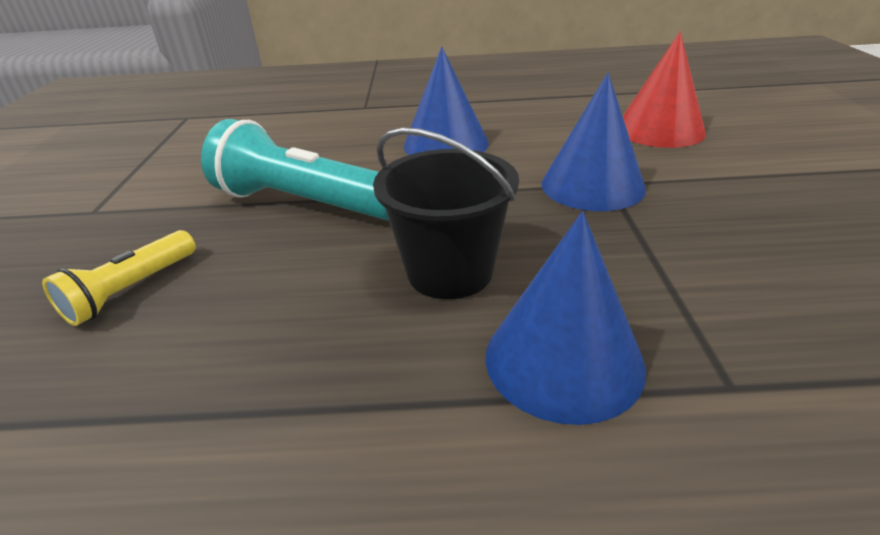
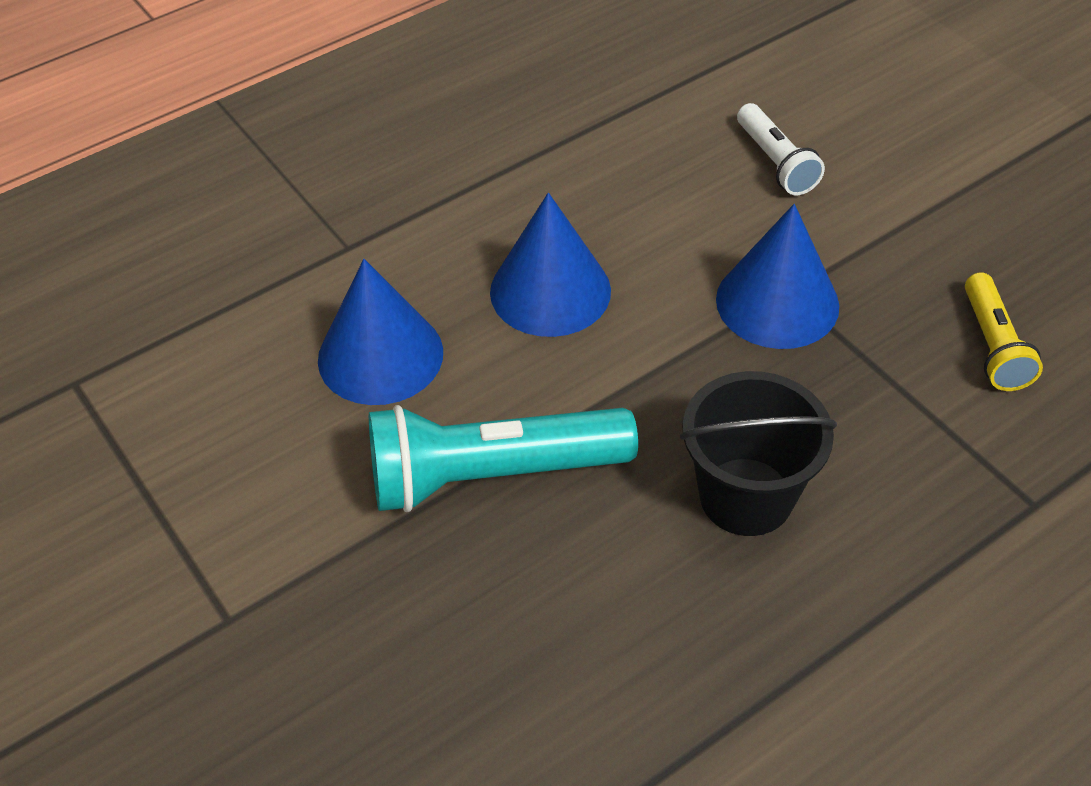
camera: 35 degrees left, 15 degrees up
yellow flashlight [42,230,196,326] -> yellow flashlight moved to [965,272,1043,391]
blue cone [485,211,646,425] -> blue cone moved to [318,259,443,405]
red cone [623,31,706,148] -> white flashlight [737,103,825,195]

